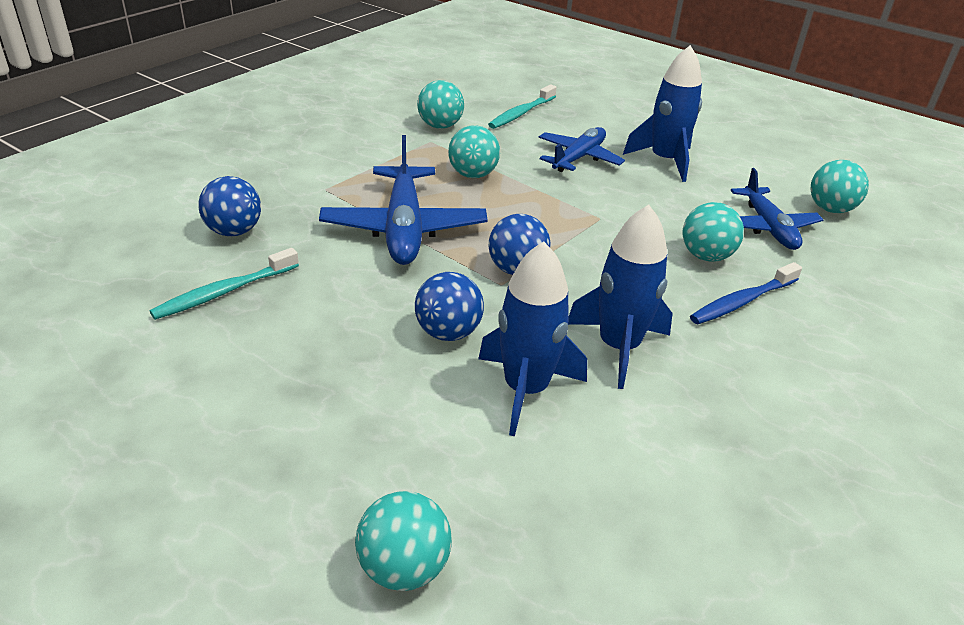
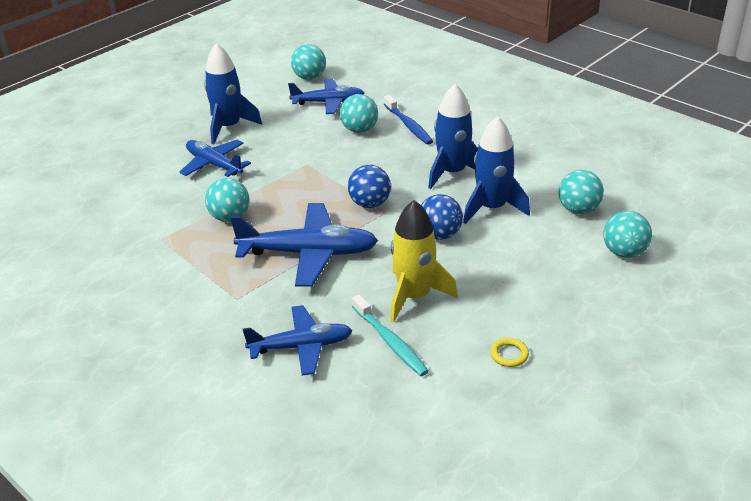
camera: 80 degrees left, 0 degrees up
blue ball [198,176,261,236] -> blue plane [243,305,352,376]
turquoise ball [417,80,464,129] -> turquoise ball moved to [559,170,604,214]
turquoise toothbrush [488,85,557,129] -> none
none -> yellow rocket [390,200,458,323]
none -> yellow ring [490,338,529,367]

